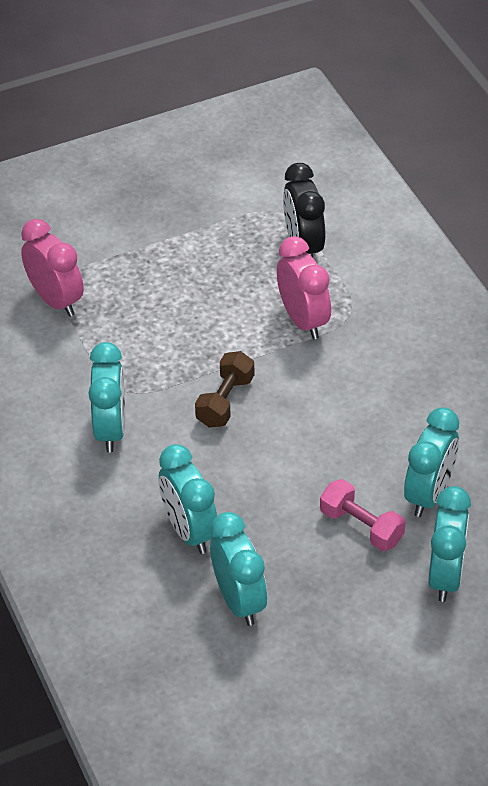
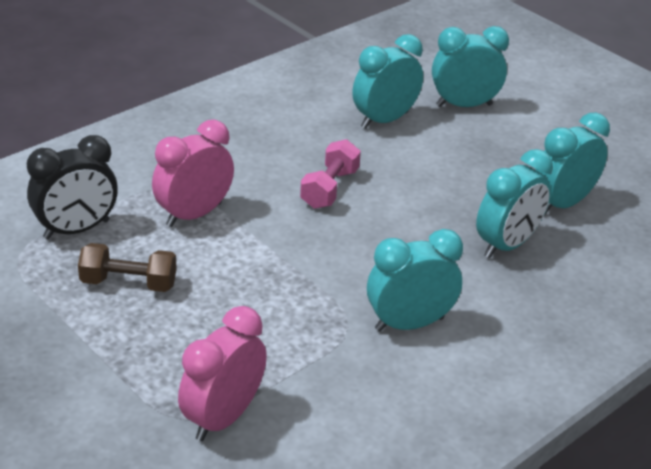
camera: 110 degrees left, 10 degrees down
brown dumbbell [195,351,254,428] -> brown dumbbell moved to [78,243,177,292]
pink dumbbell [320,479,405,551] -> pink dumbbell moved to [300,139,361,209]
turquoise clock [404,407,459,517] -> turquoise clock turned 45 degrees counterclockwise [352,34,423,129]

